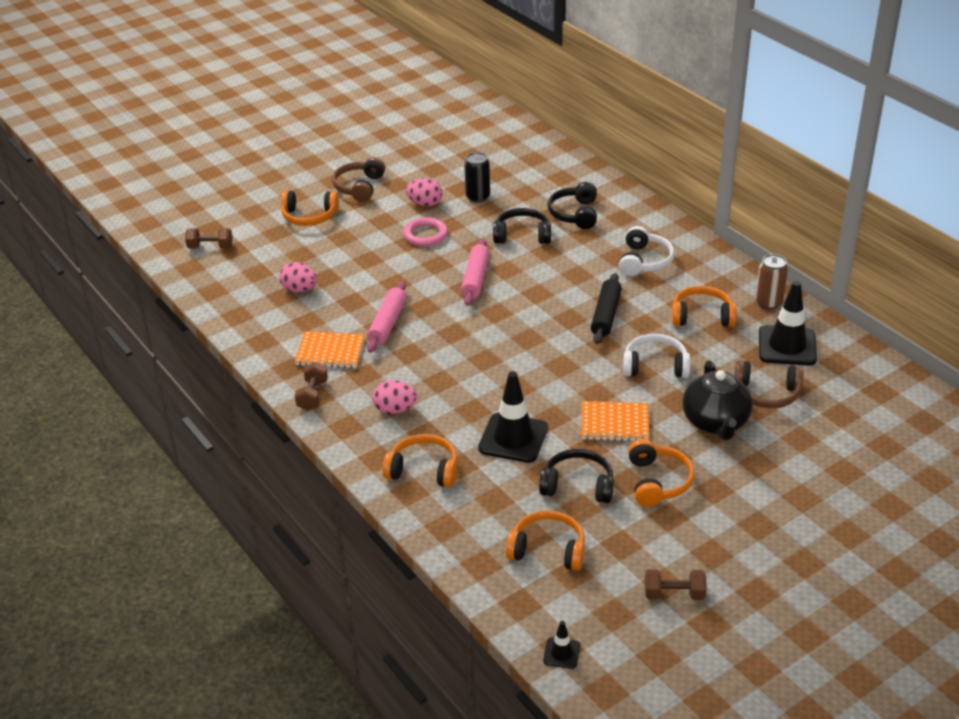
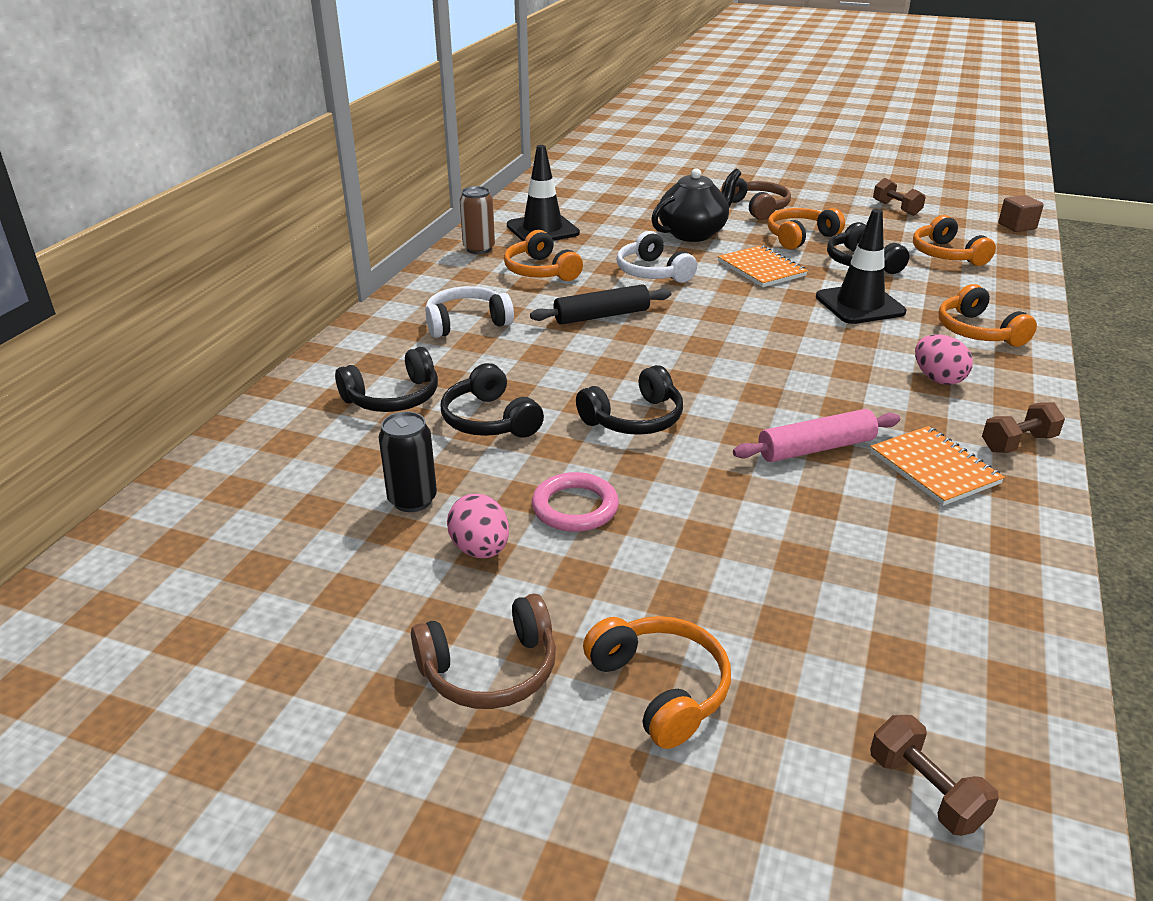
camera: 125 degrees left, 5 degrees down
pink egg [279,262,317,292] -> none
pink rolling pin [461,239,490,306] -> black headphones [576,365,683,435]
black traffic cone [543,621,580,669] -> brown cube [998,195,1044,232]
brown headphones [734,360,804,408] -> brown headphones moved to [721,177,791,220]

